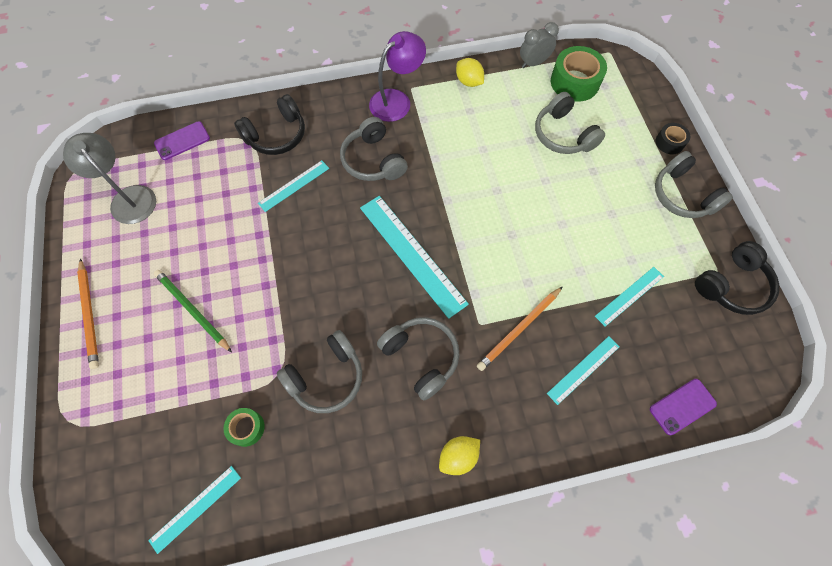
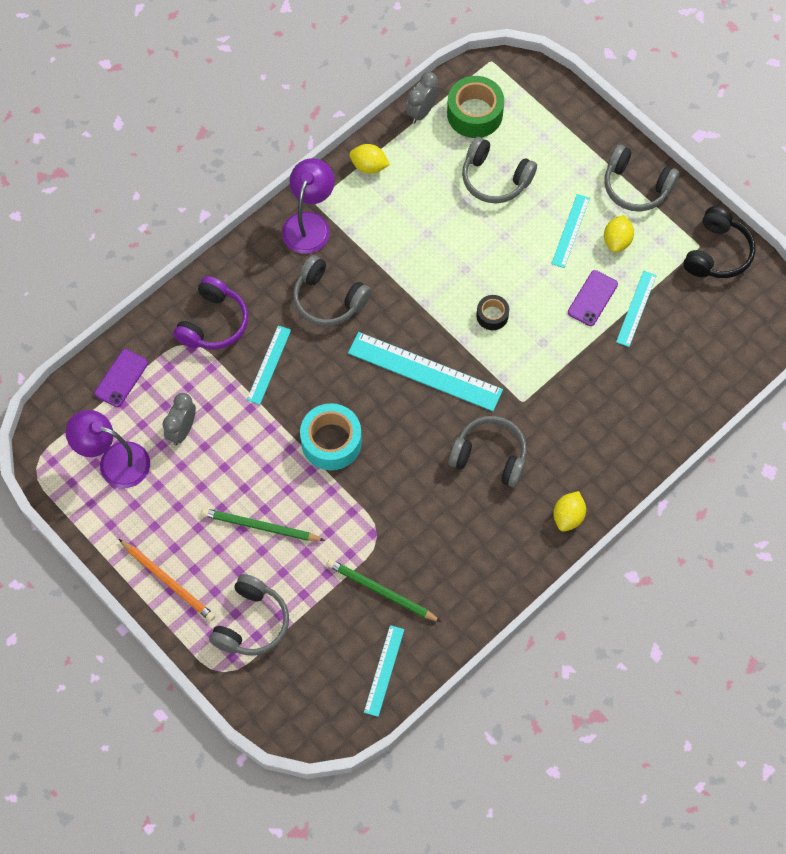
camera: 30 degrees left, 0 degrees up
grey lamp [63,133,156,224] -> purple lamp [66,410,150,488]
green tape [224,408,265,447] -> green pencil [327,559,441,622]
black headphones [234,94,305,155] -> purple headphones [173,276,248,349]
grey headphones [277,330,362,413] -> grey headphones moved to [209,574,289,655]
orange pencil [477,286,563,371] -> none
turquoise ruler [547,336,620,405] -> turquoise ruler moved to [551,194,590,268]
purple phone [650,379,717,435] -> purple phone moved to [568,270,618,326]
black tape [656,123,690,154] -> black tape moved to [476,295,509,330]
none -> grey clock [162,393,196,445]
none -> turquoise tape [300,403,362,470]
none -> yellow lemon [604,215,634,253]

